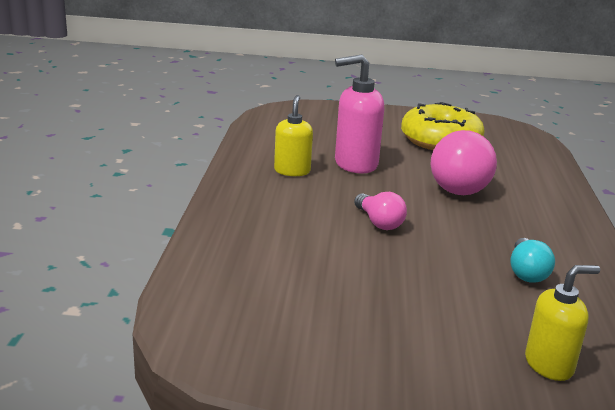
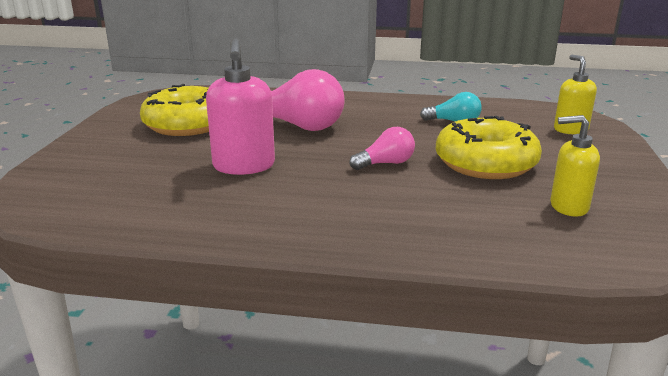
camera: 85 degrees left, 0 degrees up
yellow soap dispenser [274,95,313,176] -> yellow soap dispenser moved to [550,115,600,216]
none -> yellow donut [436,116,542,179]

